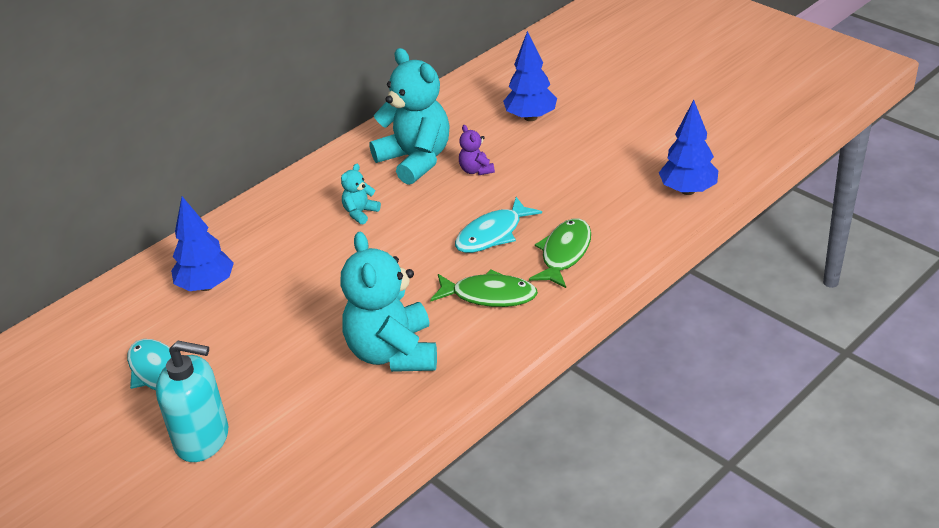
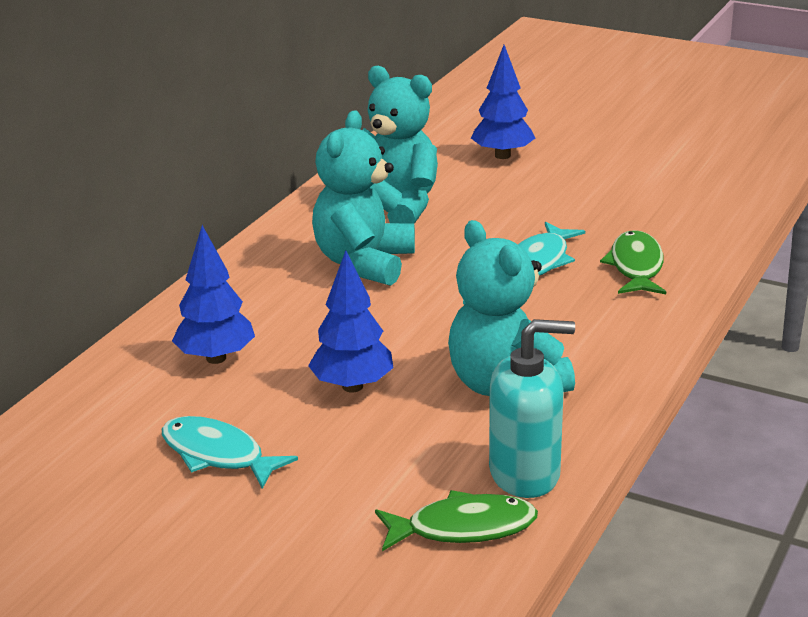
camera: 20 degrees left, 10 degrees down
turquoise soap dispenser [156,340,228,462] -> turquoise soap dispenser moved to [489,319,575,498]
turquoise teddy bear [341,164,381,224] -> turquoise teddy bear [312,110,415,286], size x2.29
green fish [430,269,538,307] -> green fish moved to [375,490,538,551]
purple teddy bear [459,125,495,175] -> none
blue tree [659,100,718,195] -> blue tree moved to [308,250,394,393]

